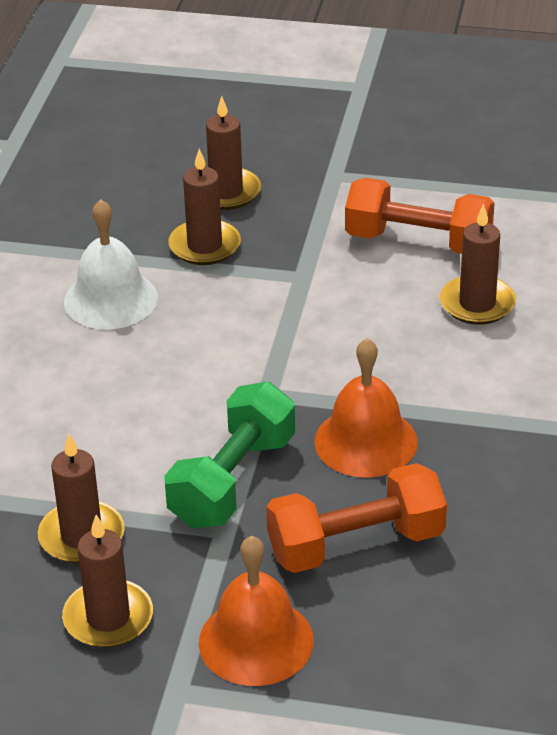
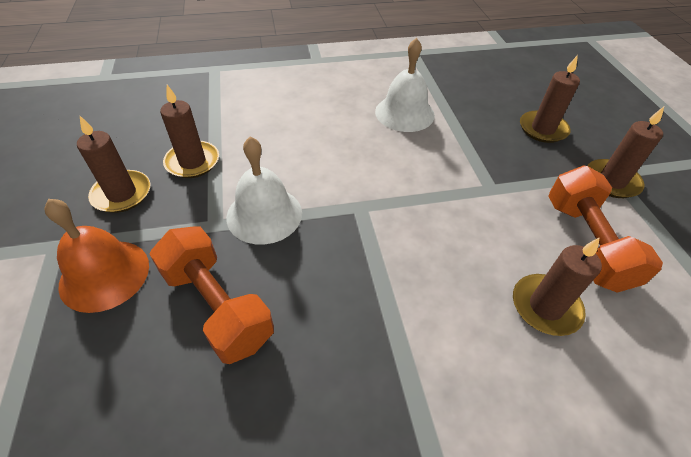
camera: 65 degrees right, 10 degrees up
green dumbbell [164,382,295,528] -> white bell [226,137,302,245]
brown candle [168,149,241,265] -> brown candle moved to [587,107,664,198]
orange bell [314,338,418,478] -> none

